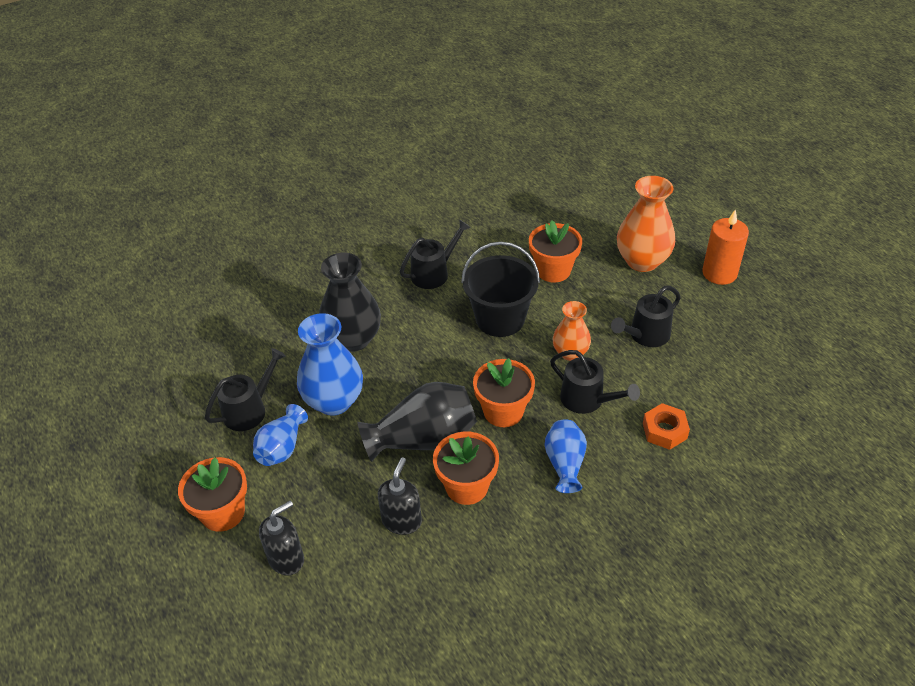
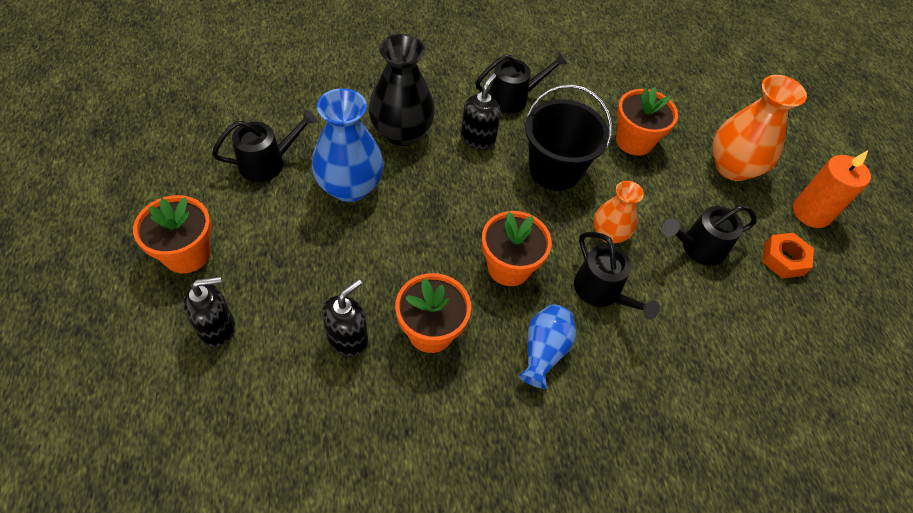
camera: 15 degrees right, 10 degrees up
blue vase [253,404,308,466] -> none
black vase [357,382,477,462] -> none
orange nut [643,403,690,450] -> orange nut moved to [762,233,814,279]
none -> black soap dispenser [461,73,501,150]

